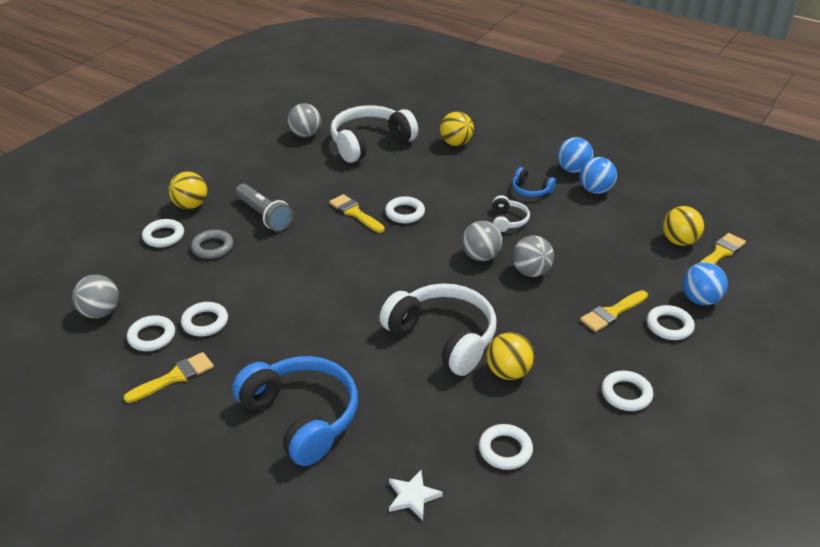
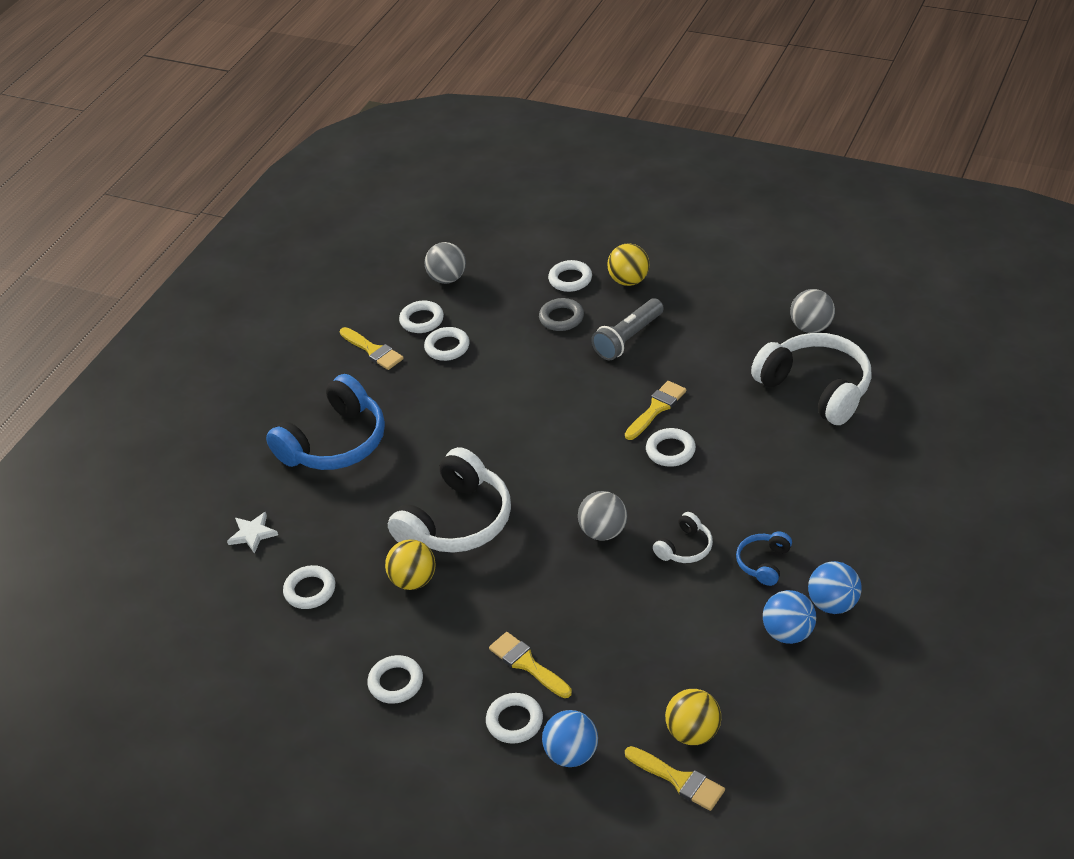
camera: 85 degrees right, 5 degrees up
yellow ball [440,112,474,146] -> none
white headphones [492,195,530,232] -> white headphones turned 45 degrees counterclockwise [653,512,713,563]
grey ball [512,236,554,277] -> none

